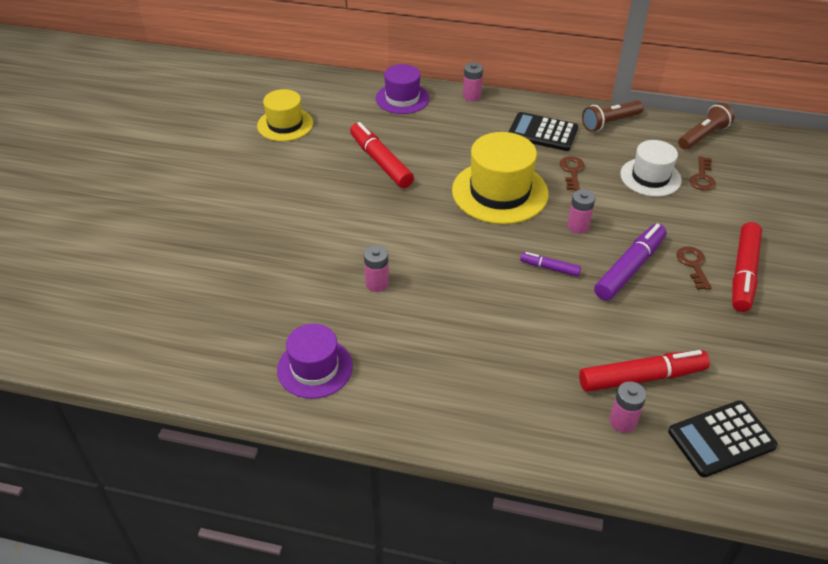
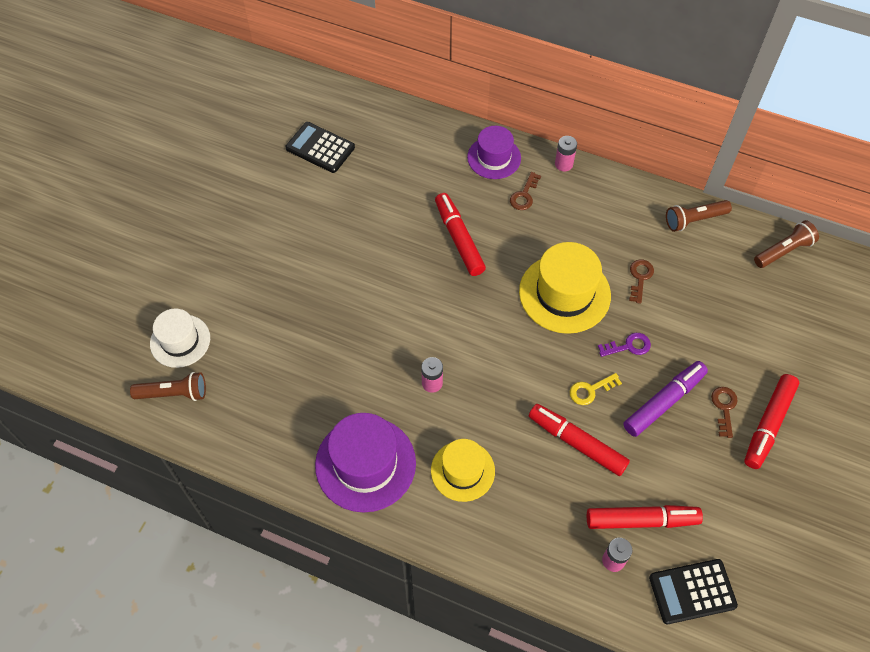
camera: 10 degrees right, 15 degrees up
yellow hat [257,89,313,141] -> yellow hat moved to [431,439,495,502]
purple hat [277,324,353,399] -> purple hat [315,413,416,512], size x1.57
black calculator [509,112,578,151] -> black calculator moved to [285,122,355,173]
purple marker [520,252,581,277] -> yellow key [570,373,622,405]
pink battery [567,189,595,234] -> purple key [598,333,651,357]
white hat [620,140,682,197] -> white hat moved to [150,309,210,368]
brown key [690,156,716,191] -> brown key moved to [510,172,541,210]
none -> brown flashlight [130,372,206,401]
none -> red marker [529,404,630,476]

